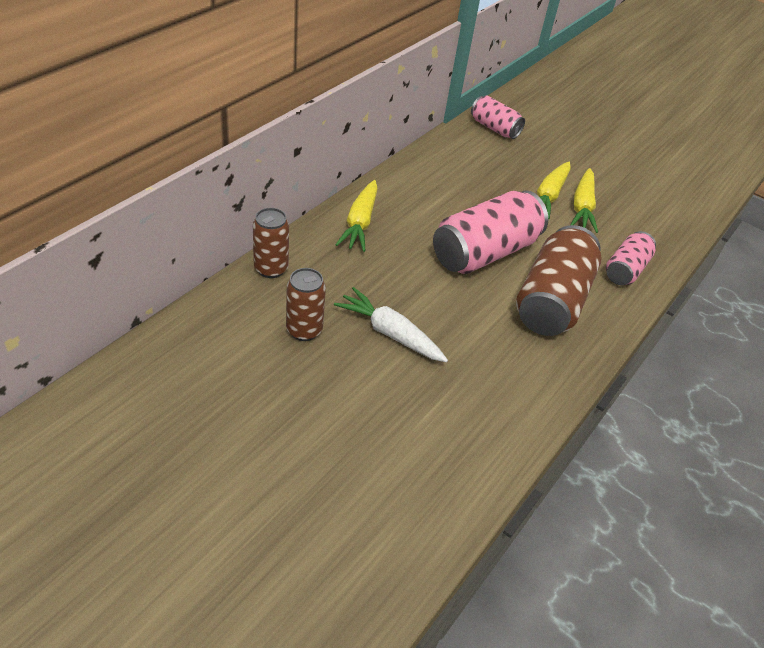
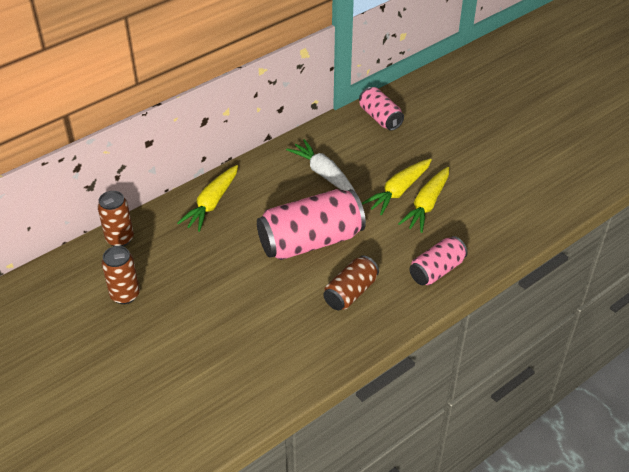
camera: 20 degrees right, 0 degrees up
white carrot [334,287,448,362] -> white carrot moved to [286,139,355,191]
brown can [516,225,602,336] -> brown can [323,255,379,310], size x0.56

